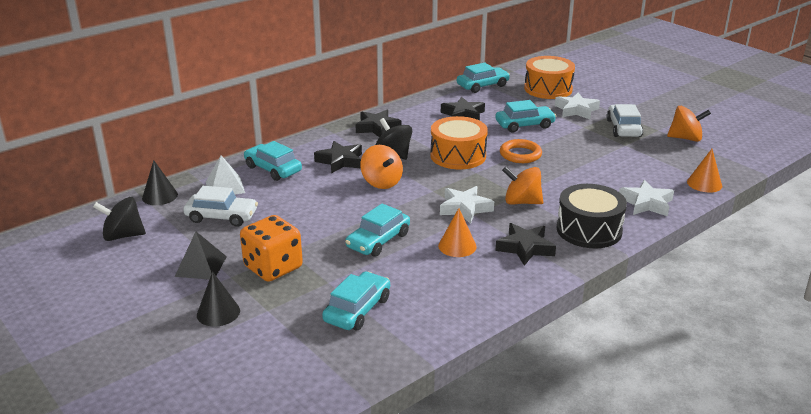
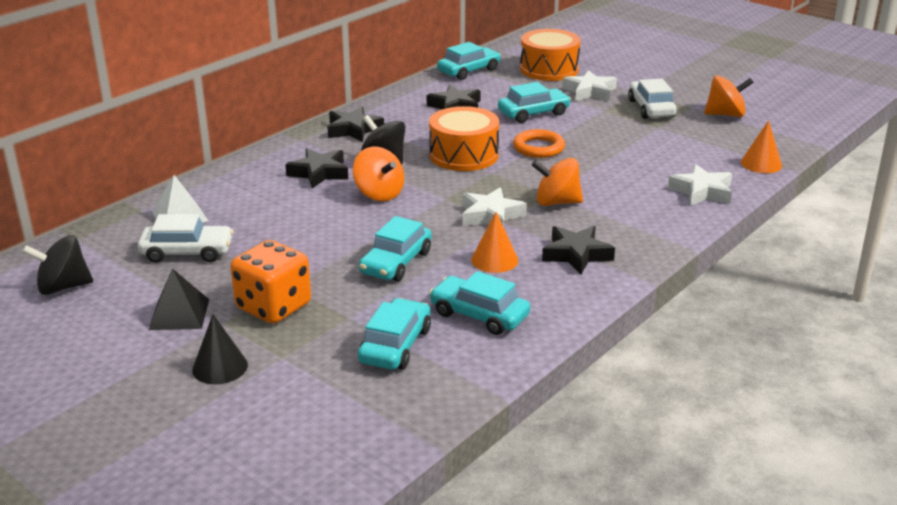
camera: 10 degrees left, 0 degrees up
black cone [142,160,178,205] -> none
turquoise car [244,141,302,181] -> turquoise car moved to [429,271,530,335]
black drum [556,184,627,248] -> none

